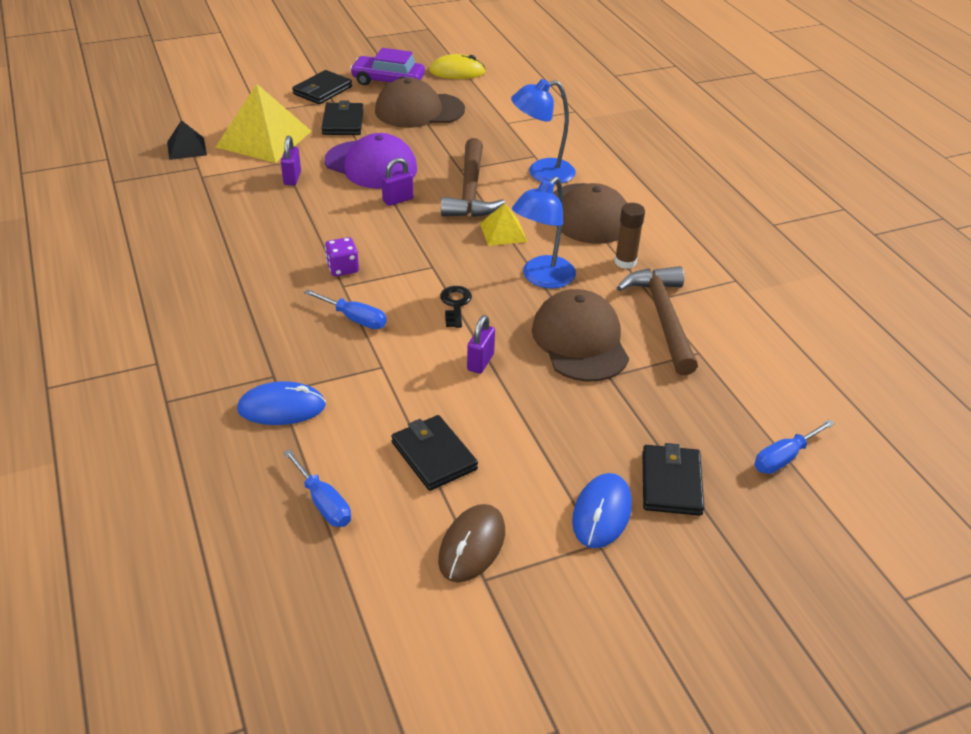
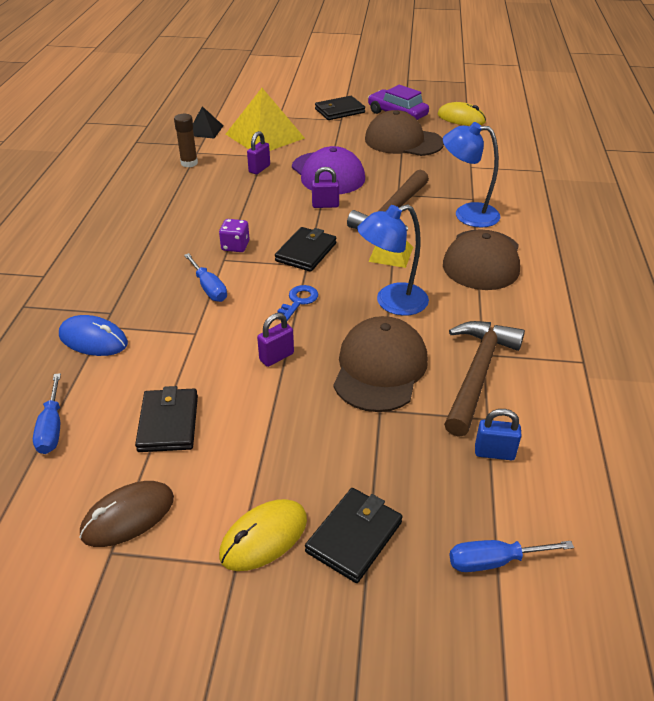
camera: 30 degrees right, 0 degrees up
black wallet [321,100,364,135] -> black wallet moved to [275,227,336,272]
black key [440,286,472,328] -> blue key [277,285,318,321]
blue mouse [572,473,632,548] -> yellow mouse [219,499,307,571]
brown glue stick [615,203,645,269] -> brown glue stick moved to [174,114,198,167]
none -> blue padlock [475,409,522,460]

